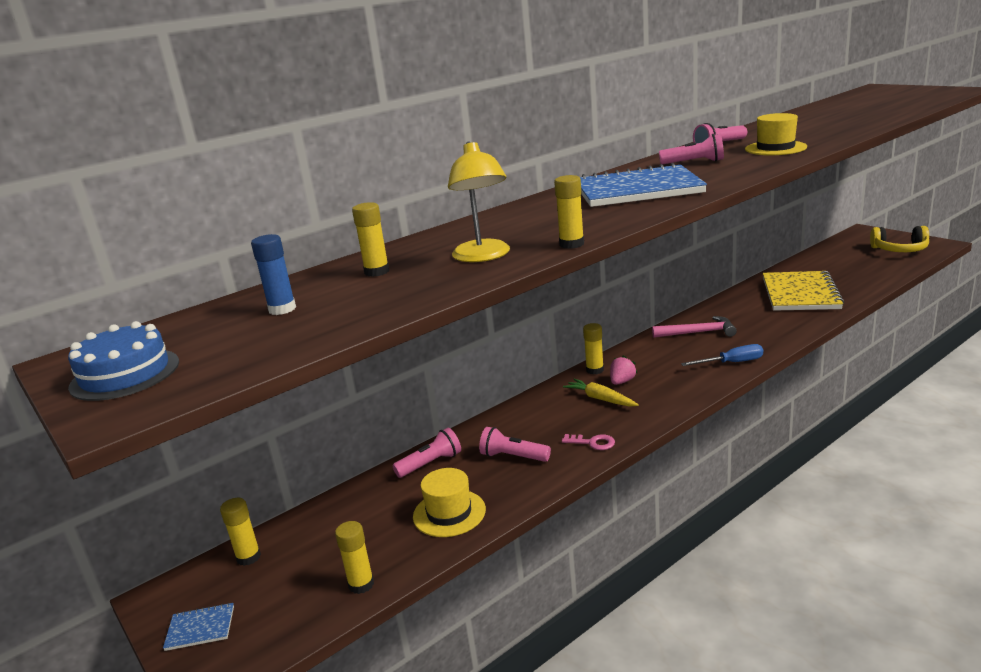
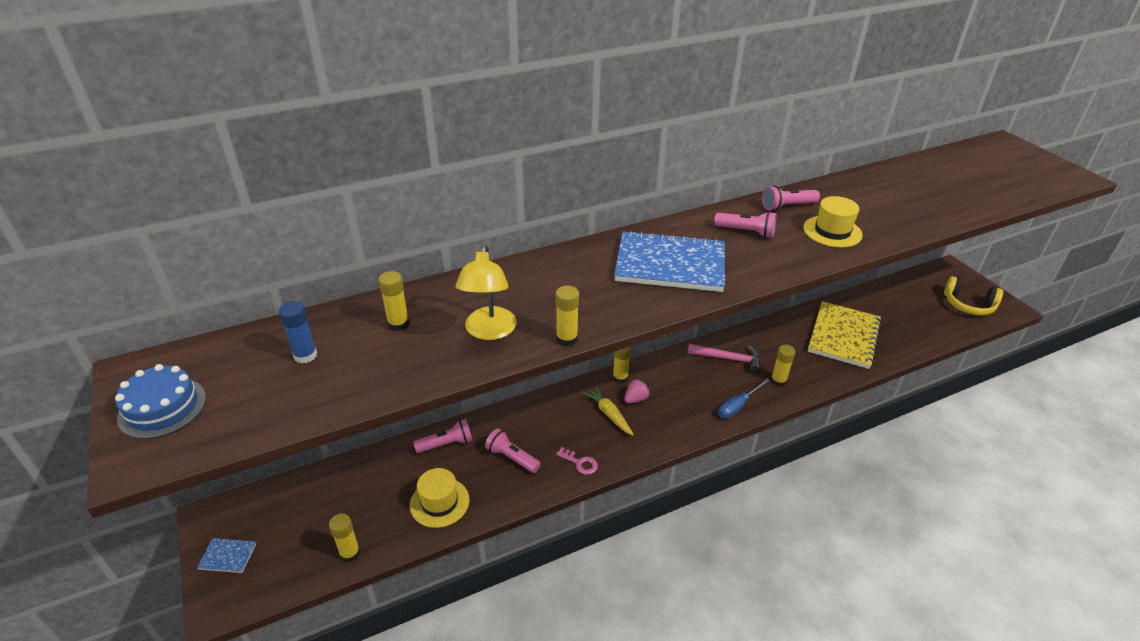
camera: 10 degrees right, 15 degrees up
yellow glue stick [220,498,261,566] -> yellow glue stick moved to [771,345,795,387]
blue screwdriver [681,344,763,366] -> blue screwdriver turned 135 degrees clockwise [718,378,770,419]

